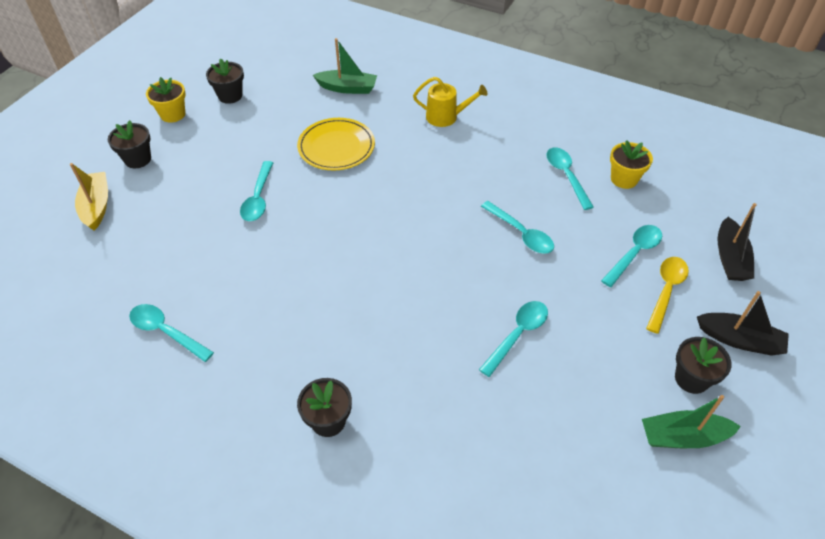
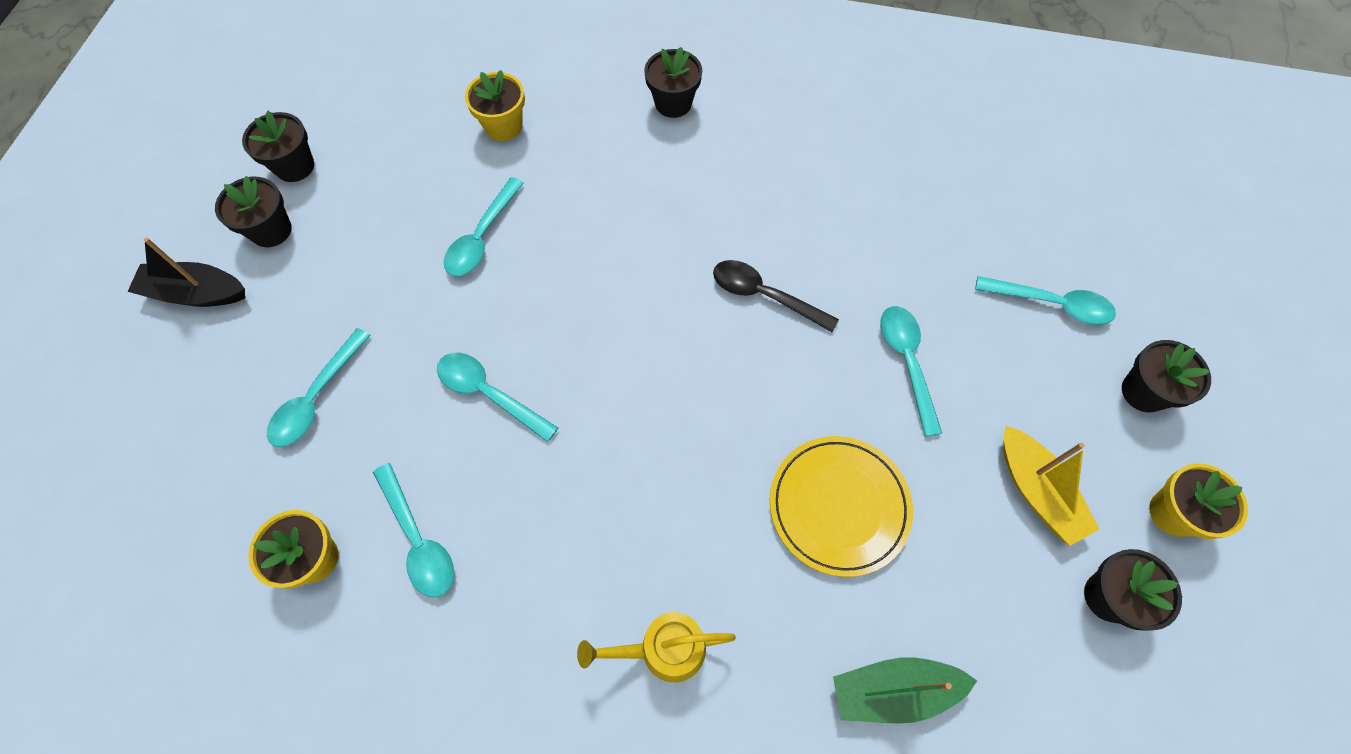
camera: 165 degrees right, 15 degrees up
yellow boat [70,163,108,230] -> yellow boat moved to [1003,426,1100,546]
turquoise spoon [129,304,214,362] -> turquoise spoon moved to [975,276,1116,325]
green boat [642,395,741,448] -> black flower pot [242,111,314,182]
yellow spoon [646,257,689,334] -> none
black boat [717,203,757,281] -> none
none -> yellow flower pot [465,70,525,141]
none -> black spoon [713,260,839,332]

